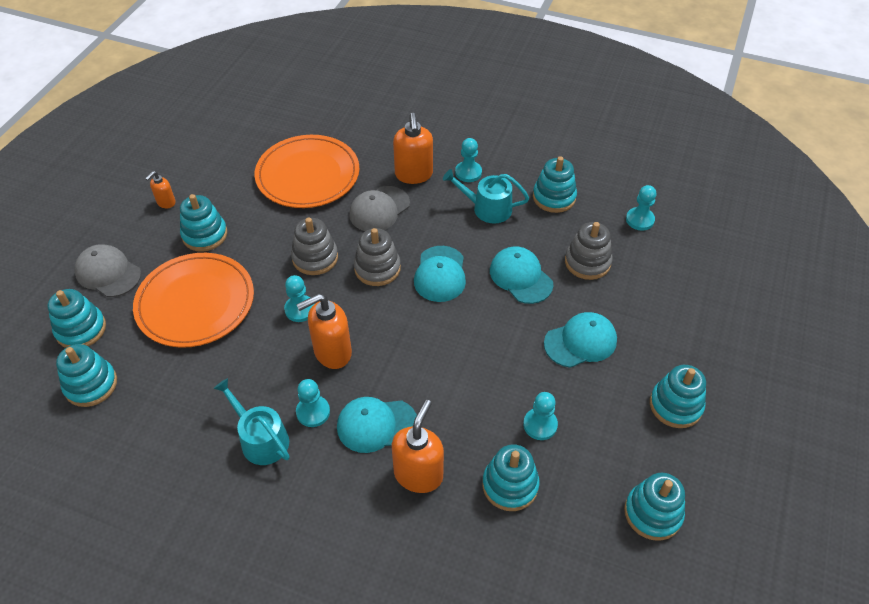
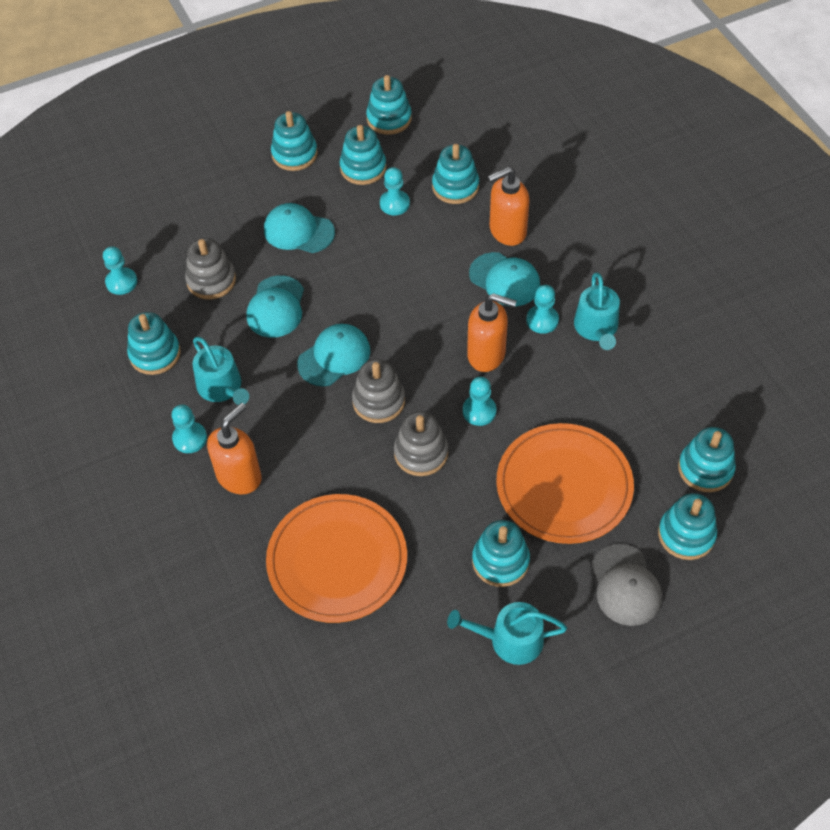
camera: 135 degrees left, 5 degrees up
orange soap dispenser [145,171,176,208] -> turquoise watering can [447,602,567,665]
grey cap [349,186,410,231] -> none
none -> turquoise stacking toy [339,125,386,185]

